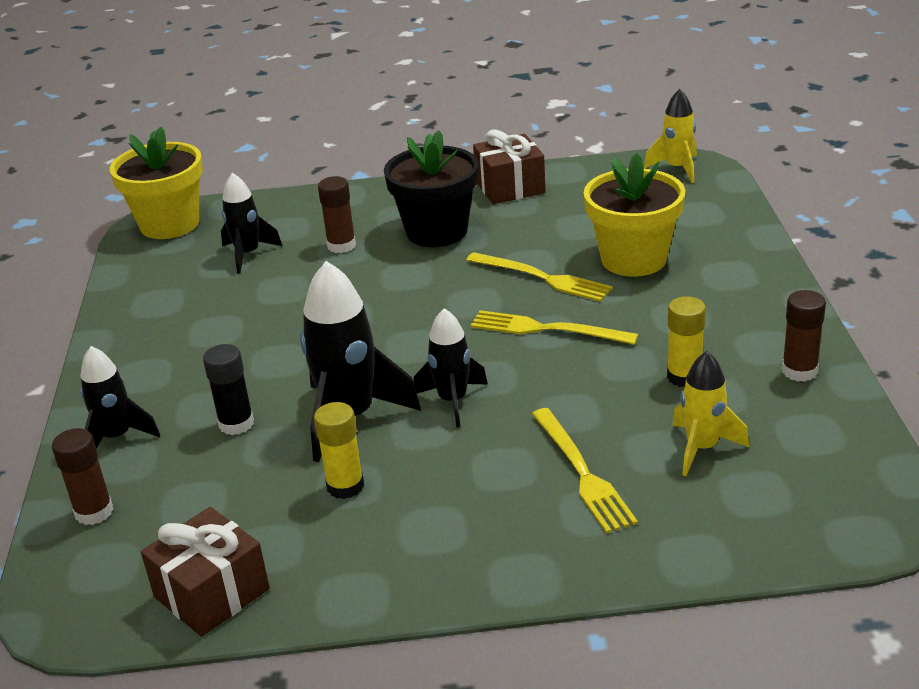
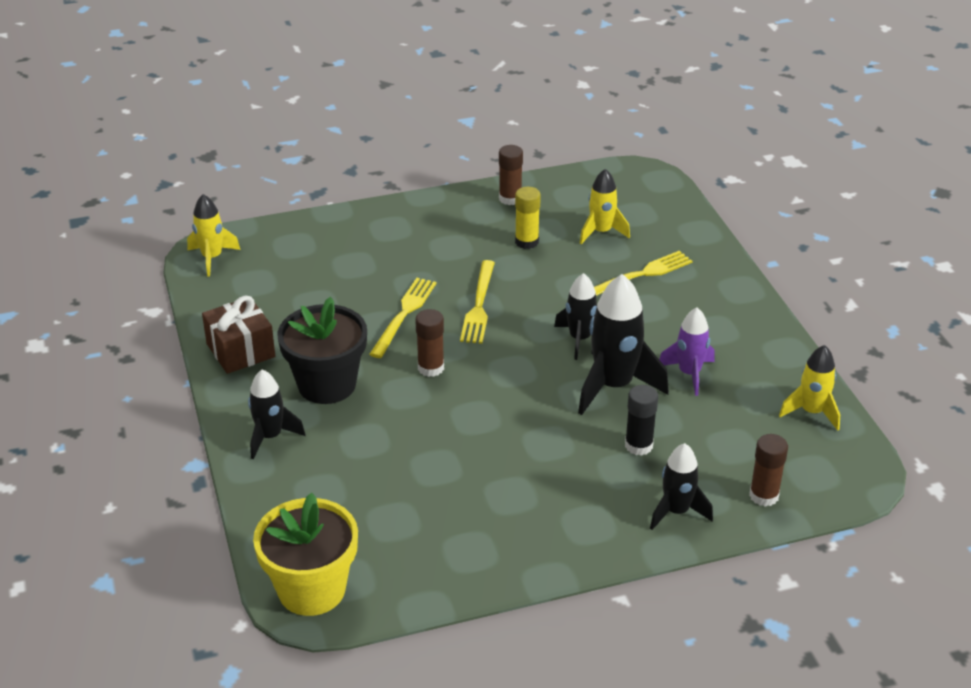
camera: 105 degrees left, 5 degrees up
brown gift [141,507,270,637] -> yellow rocket [779,345,840,431]
black rocket [221,173,282,273] -> black rocket moved to [248,369,305,459]
yellow glue stick [314,402,364,499] -> purple rocket [659,307,715,396]
brown glue stick [318,176,356,253] -> brown glue stick moved to [415,309,444,377]
yellow flower pot [584,153,685,277] -> none

